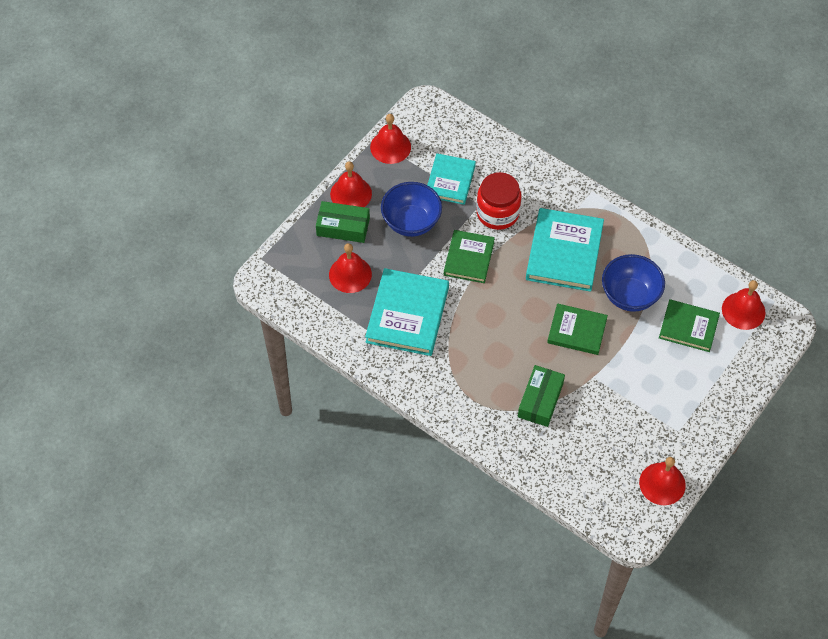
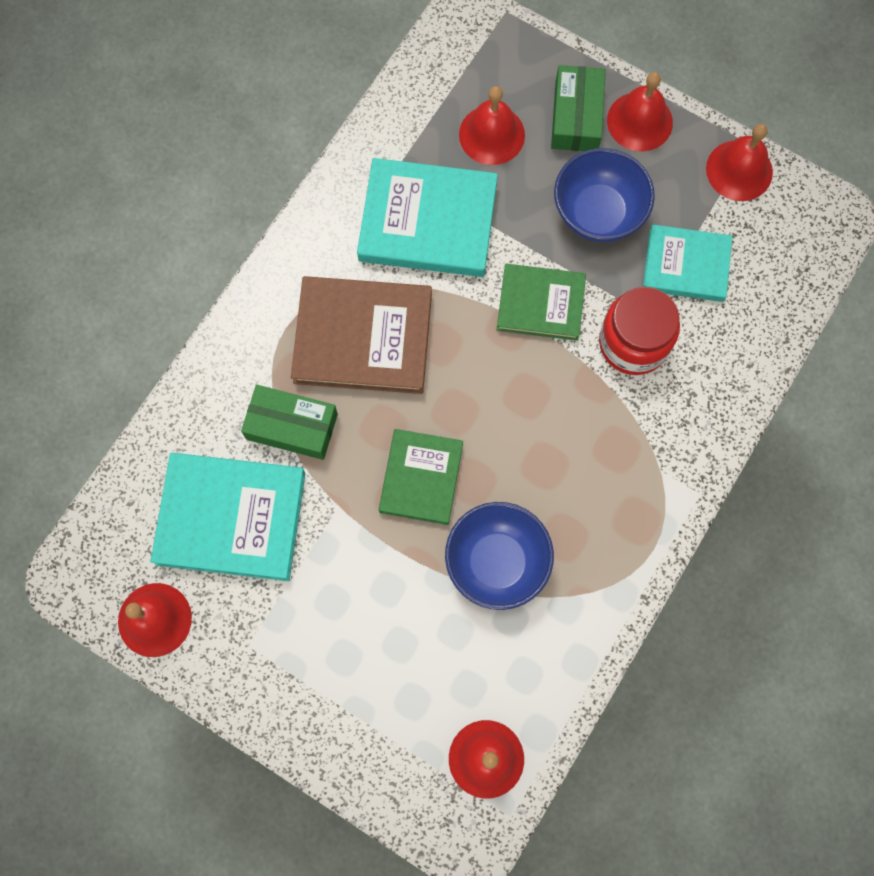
camera: 85 degrees right, 15 degrees up
turquoise book [526,208,604,292] -> turquoise book moved to [150,453,305,581]
green book [659,299,720,352] -> none
none -> brown book [291,276,432,394]

